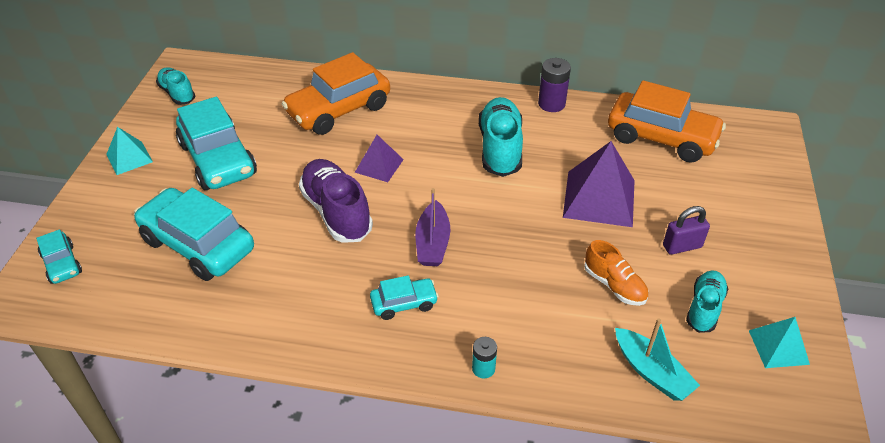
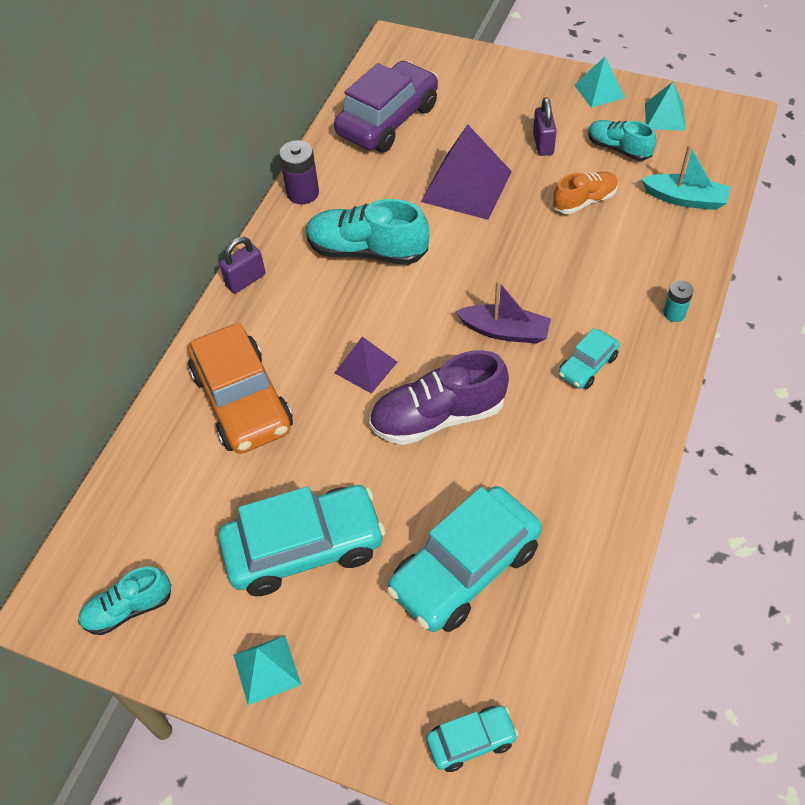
camera: 75 degrees left, 10 degrees up
turquoise car [370,275,439,320] -> turquoise car turned 135 degrees counterclockwise [558,328,620,389]
orange car [608,80,726,163] -> purple car [334,61,438,152]
turquoise boat [615,318,700,401] -> turquoise boat turned 45 degrees clockwise [641,145,731,210]
none -> purple padlock [220,237,266,293]
none -> turquoise pyramid [574,56,625,108]

